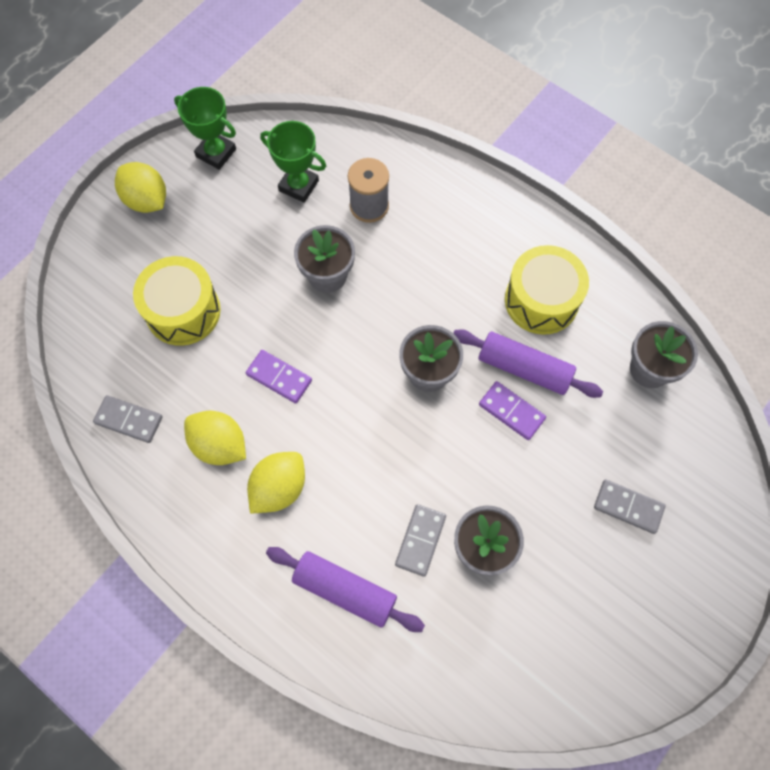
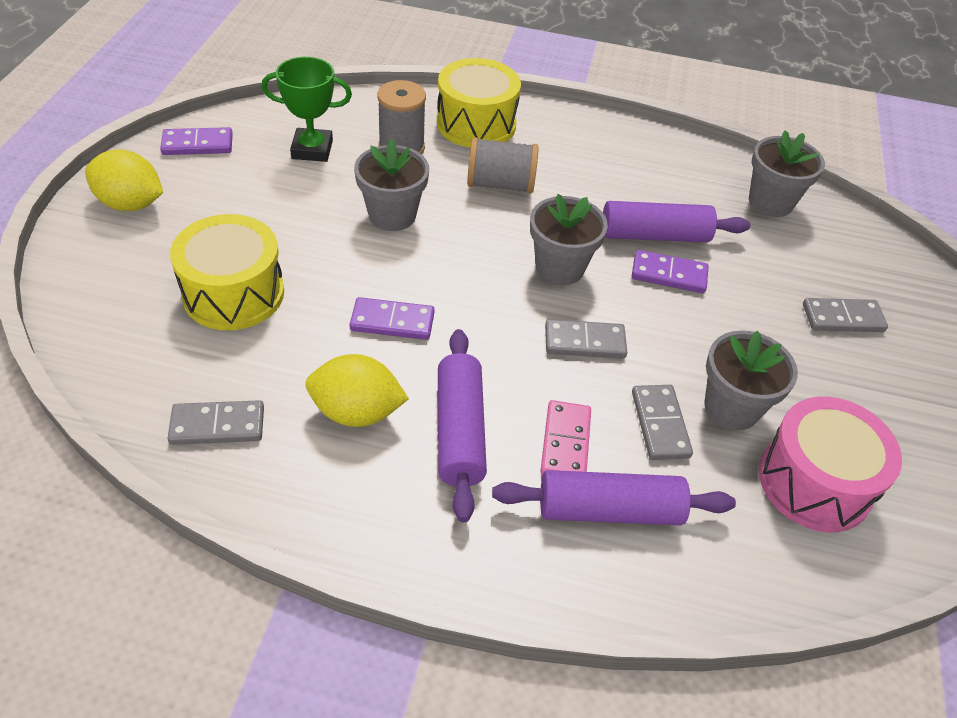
camera: 30 degrees left, 20 degrees down
green trophy [174,87,236,170] -> purple domino [160,127,233,155]
yellow lemon [247,452,305,513] -> purple rolling pin [438,329,487,522]
yellow drum [505,245,589,335] -> yellow drum moved to [437,58,521,148]
none -> grey spool [467,137,539,194]
none -> pink domino [540,400,591,475]
none -> grey domino [545,319,628,358]
none -> pink drum [759,396,902,532]

